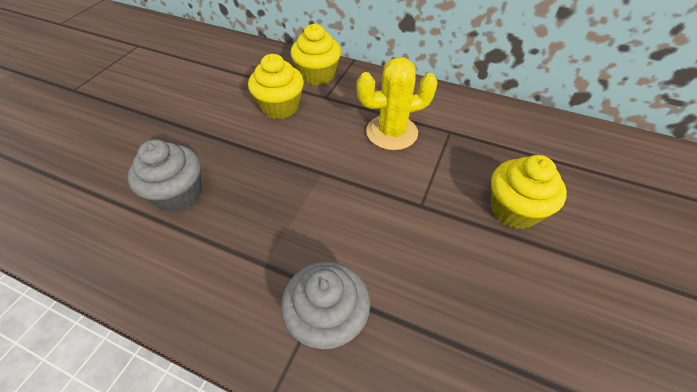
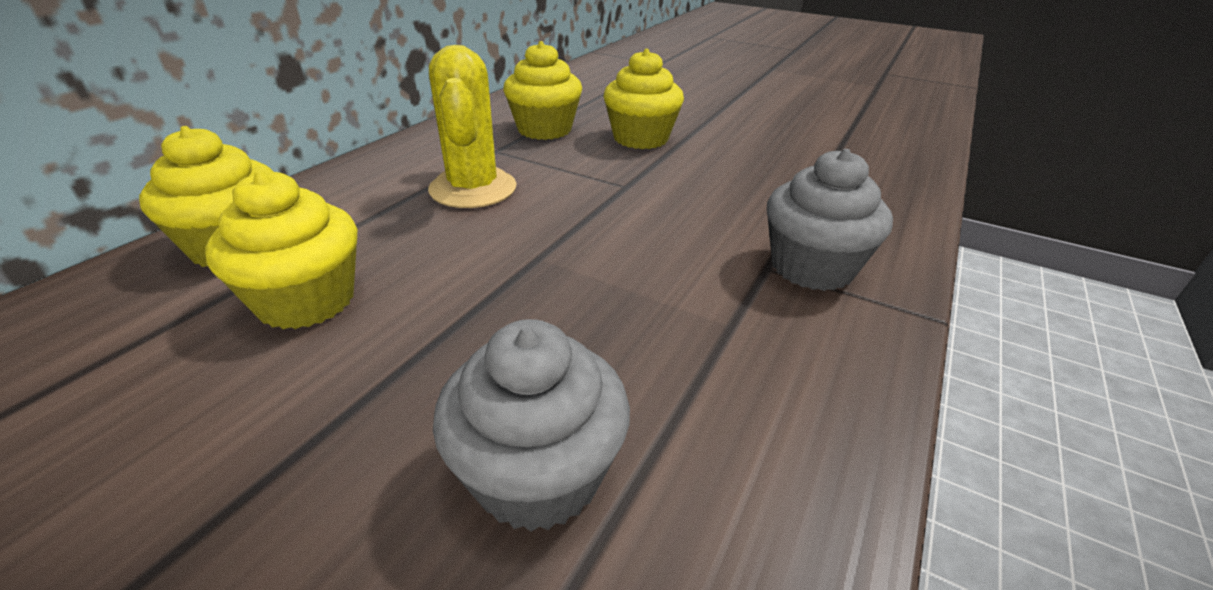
camera: 85 degrees left, 15 degrees down
none -> yellow cupcake [503,41,582,140]

